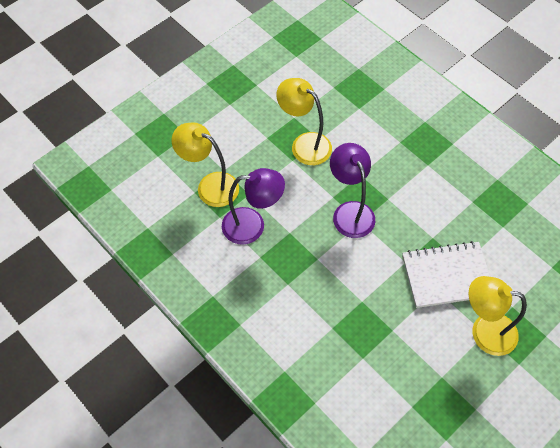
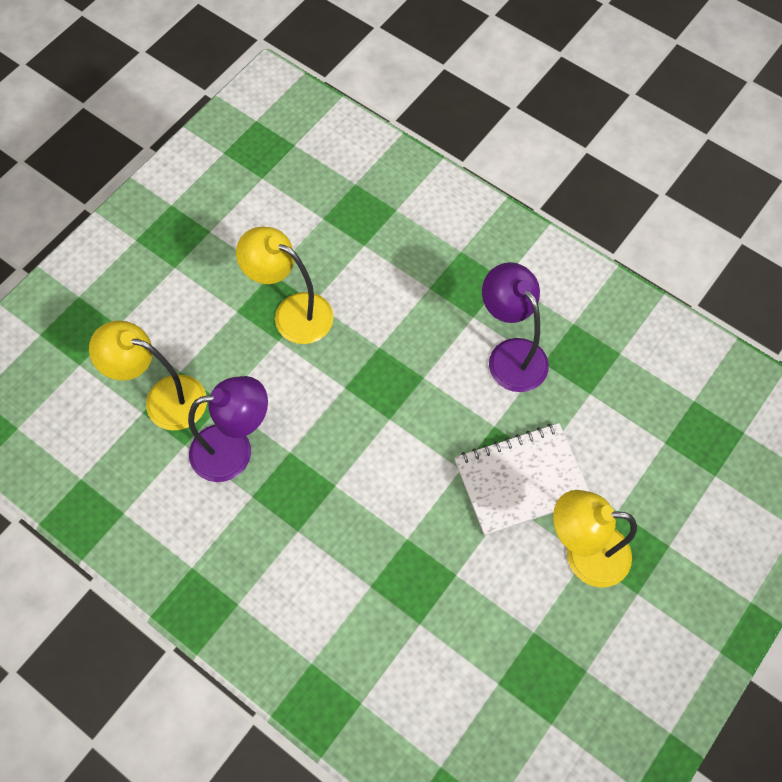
camera: 10 degrees left, 5 degrees up
purple lamp [330,143,375,238] -> purple lamp moved to [482,262,549,392]

